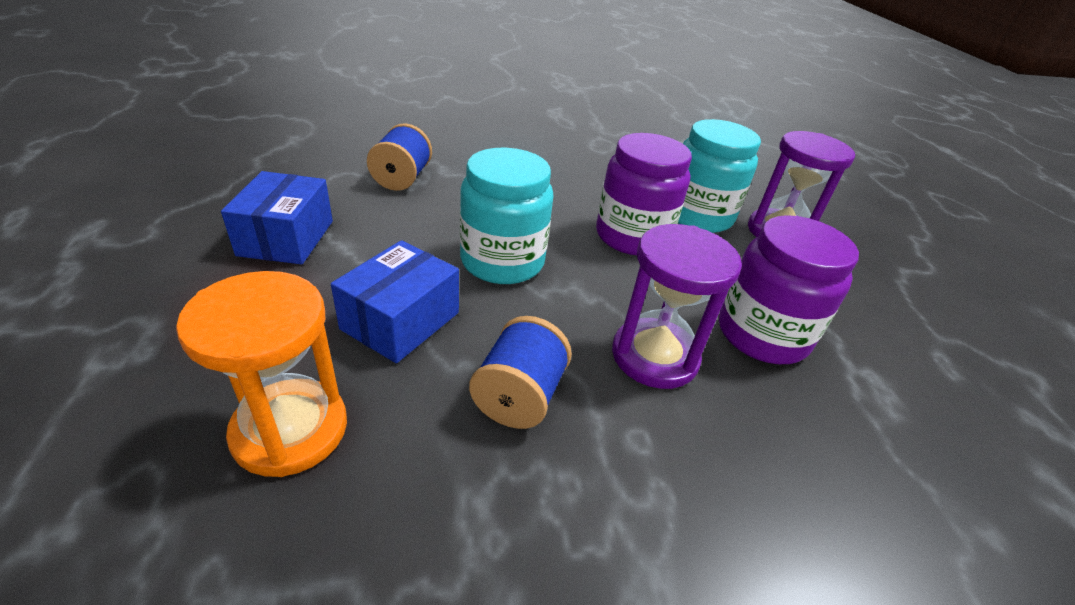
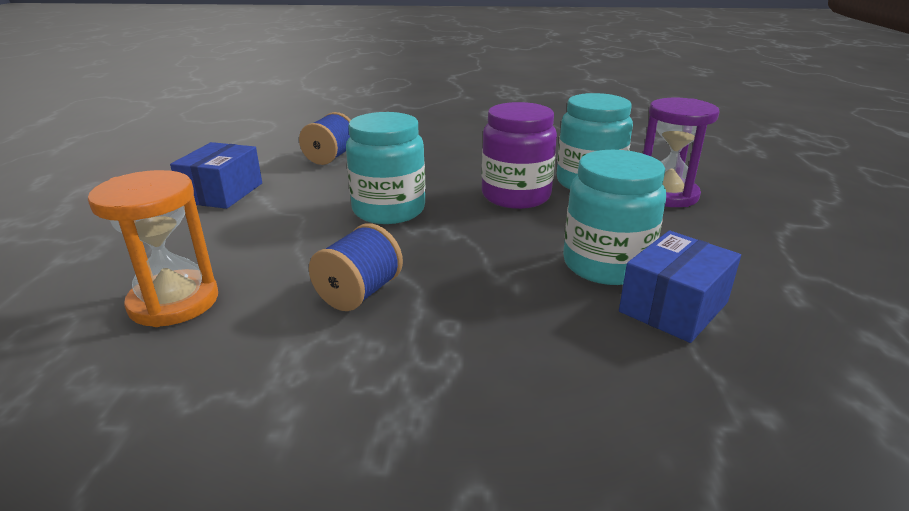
camera: 15 degrees right, 10 degrees down
blue box [331,240,459,363] -> blue box moved to [619,231,741,343]
purple hourglass [612,224,742,389] -> none
purple jar [719,215,859,364] -> turquoise jar [563,150,666,285]

